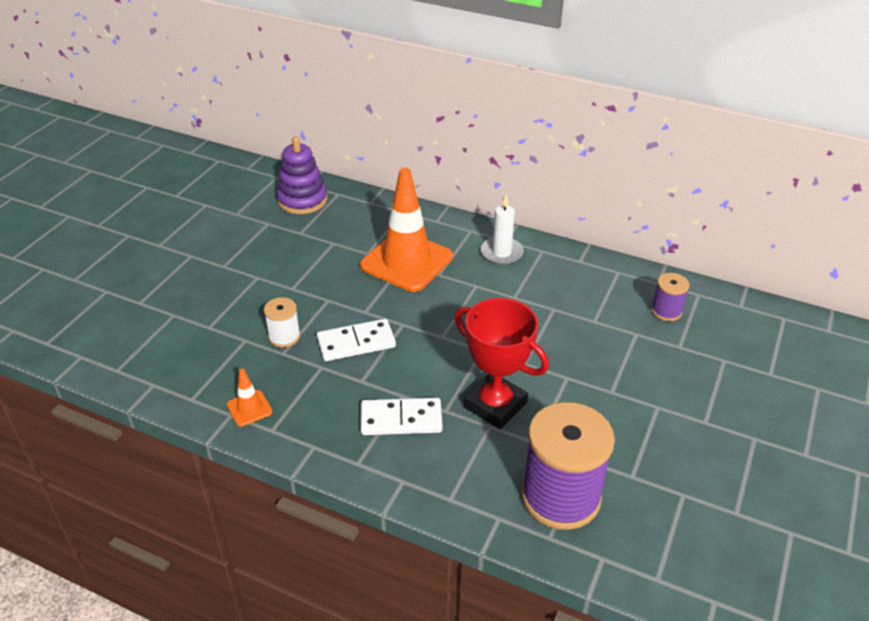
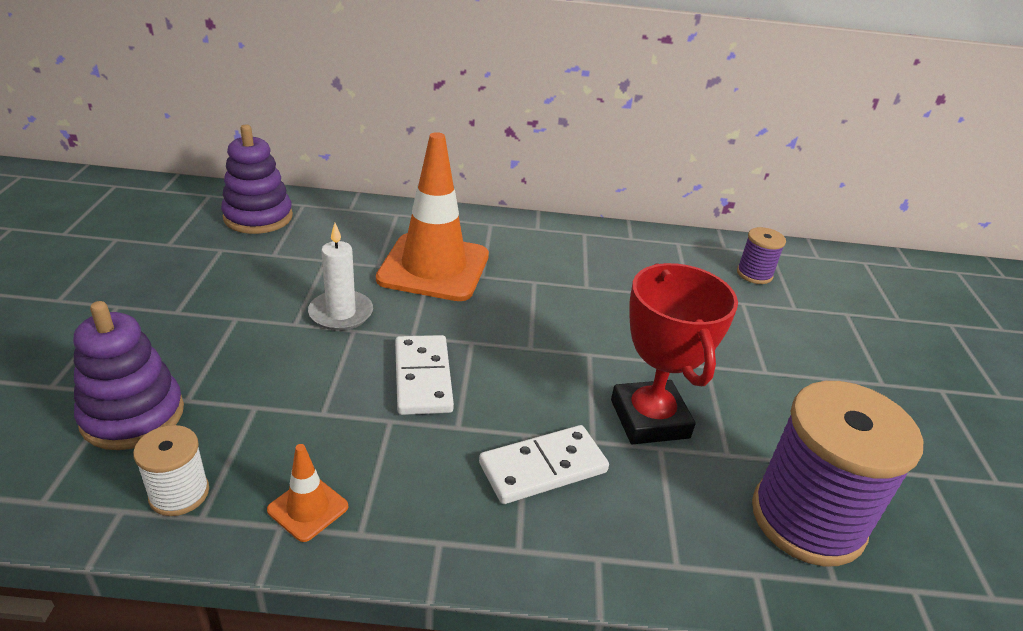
camera: 25 degrees left, 5 degrees down
white spool [264,297,300,348] -> white spool moved to [133,425,209,516]
white domino [317,319,396,361] -> white domino turned 60 degrees counterclockwise [395,335,454,415]
red trophy [455,298,549,429] -> red trophy turned 60 degrees clockwise [611,263,738,444]
white candle [481,195,524,265] -> white candle moved to [308,223,373,331]
none -> purple stacking toy [73,301,184,450]

